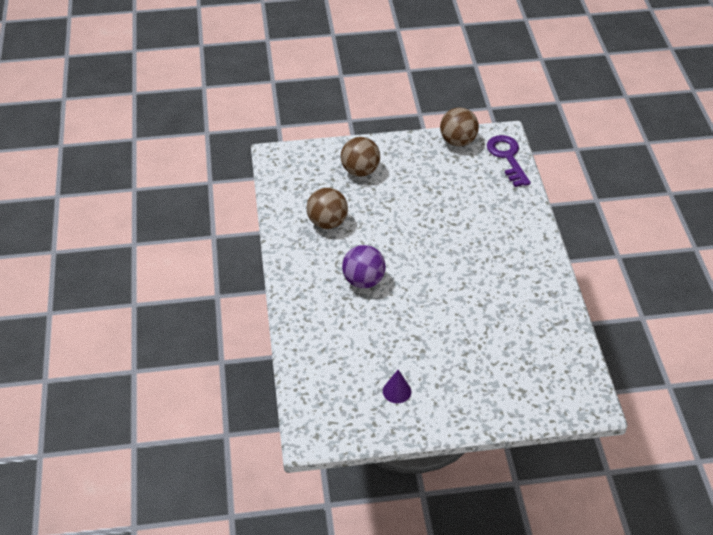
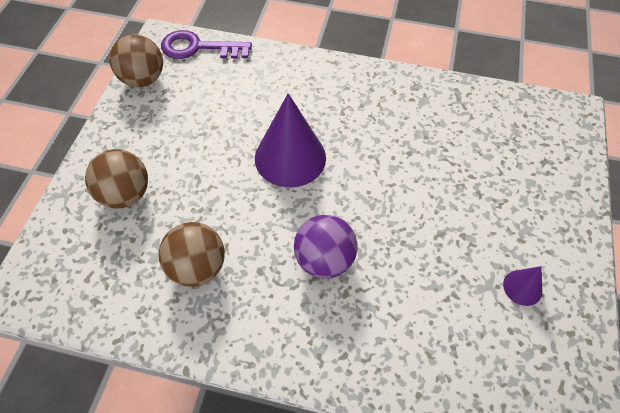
camera: 70 degrees left, 10 degrees up
none -> purple cone [255,93,326,188]

